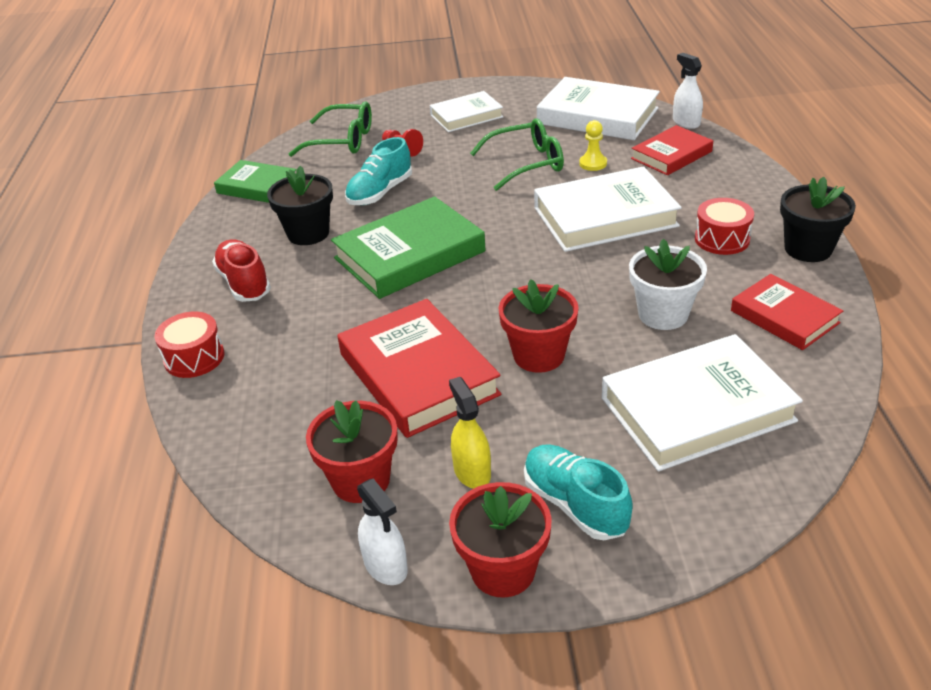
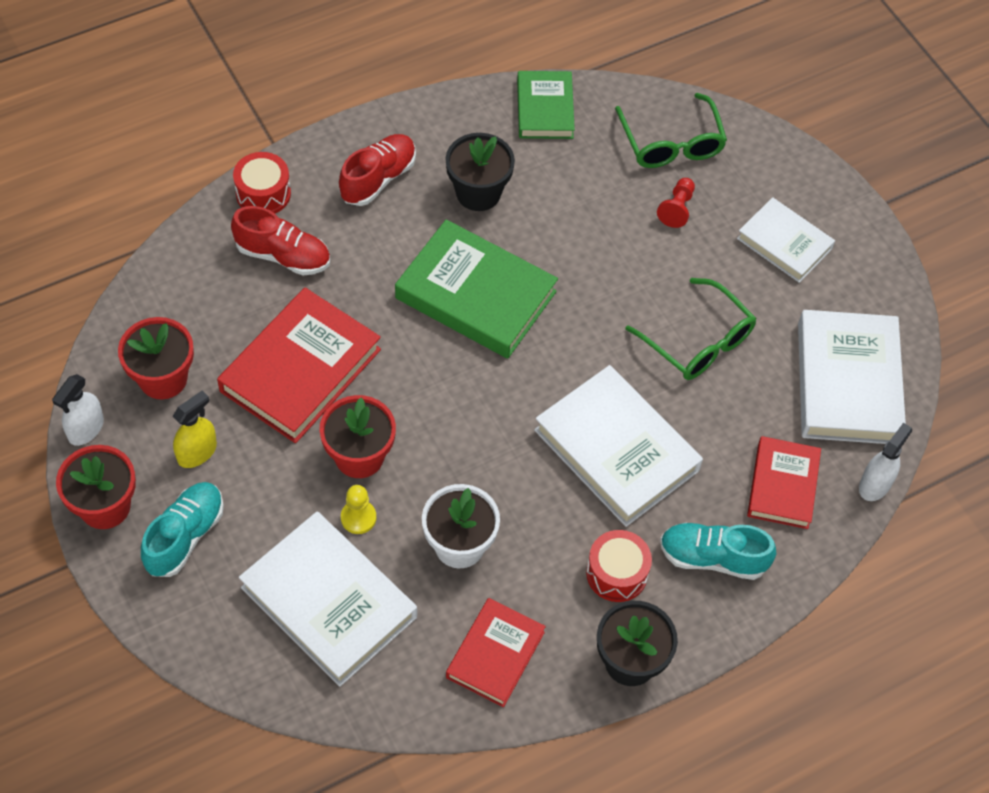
camera: 60 degrees right, 20 degrees up
turquoise shoe [345,137,412,205] -> turquoise shoe moved to [660,523,776,580]
yellow pawn [579,120,607,171] -> yellow pawn moved to [341,485,376,534]
red book [631,125,713,175] -> red book turned 75 degrees clockwise [747,436,821,529]
none -> red shoe [231,206,330,275]

